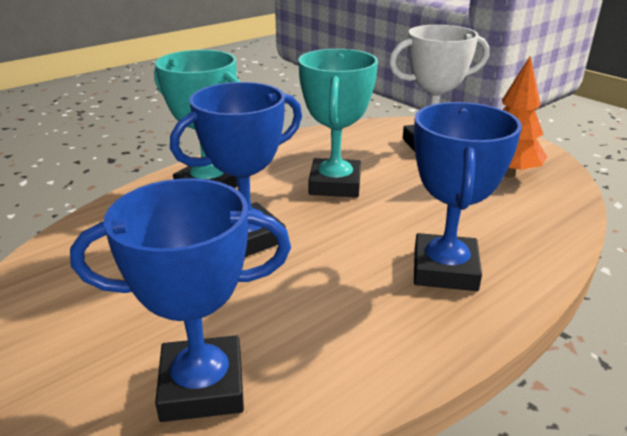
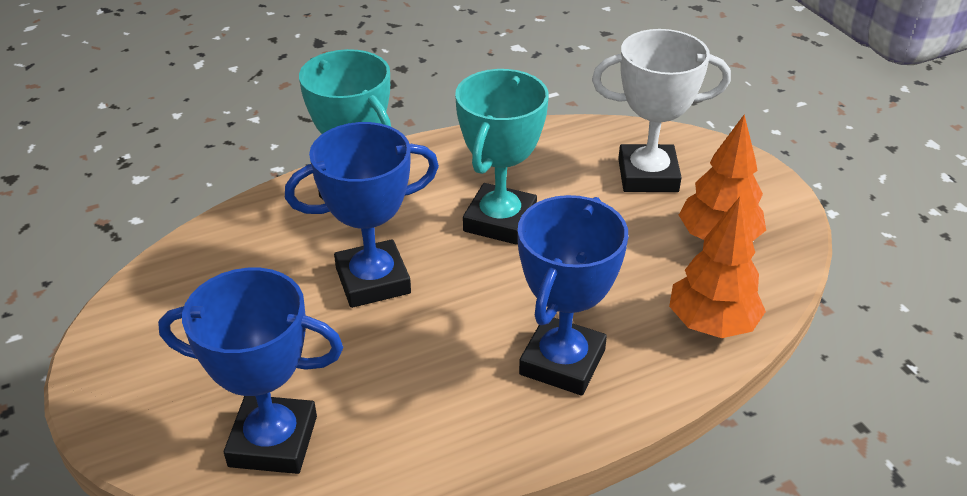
camera: 15 degrees right, 10 degrees up
none -> orange tree [669,197,766,338]

